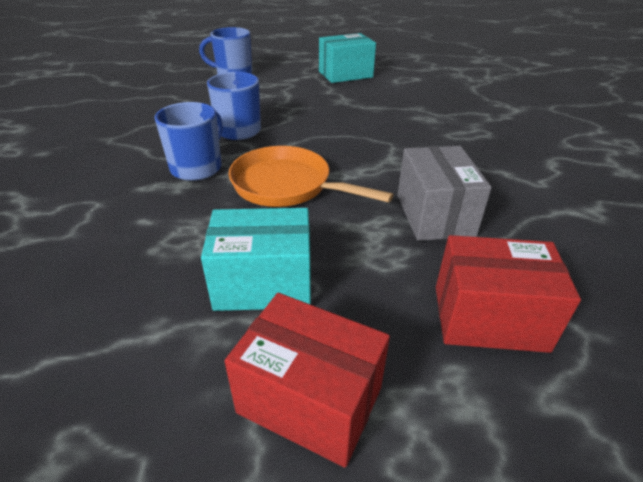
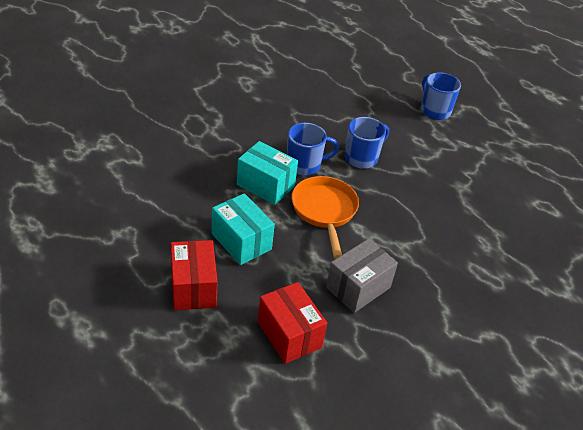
camera: 50 degrees right, 5 degrees up
turquoise box [319,33,376,83] -> turquoise box moved to [237,141,298,205]

